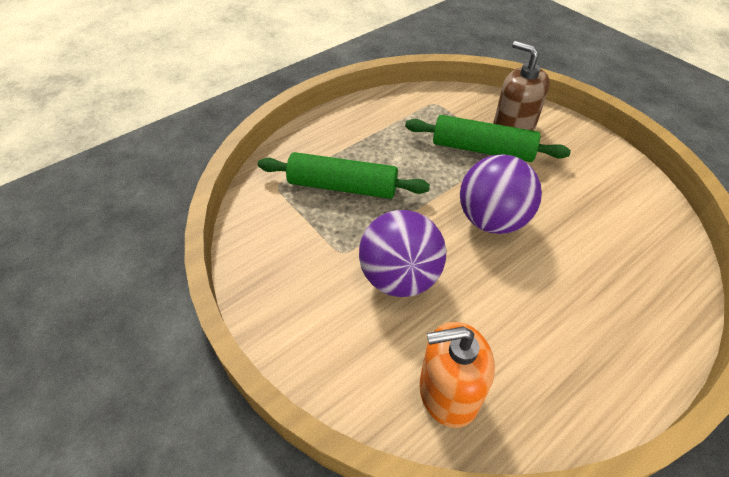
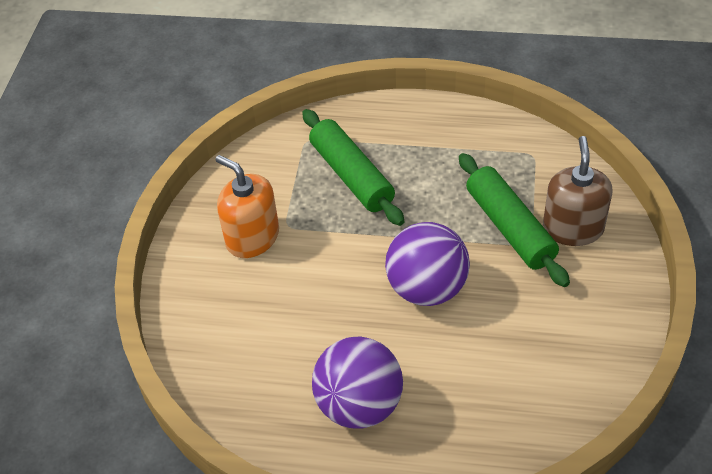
camera: 50 degrees right, 0 degrees up
purple ball [359,210,446,297] -> purple ball moved to [312,336,403,429]
orange soap dispenser [419,322,495,428] -> orange soap dispenser moved to [215,155,279,258]

